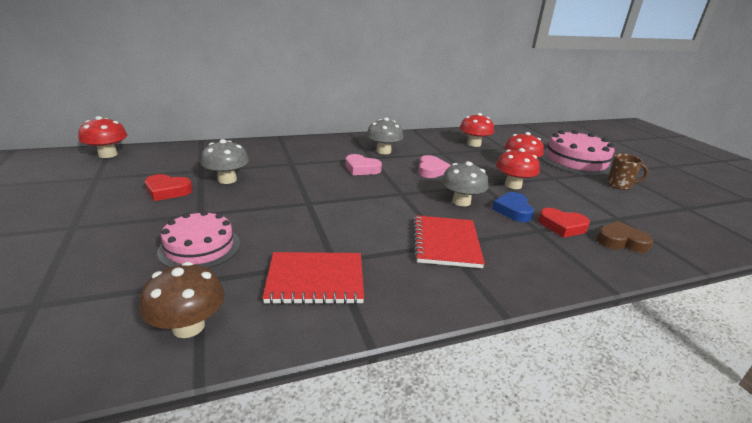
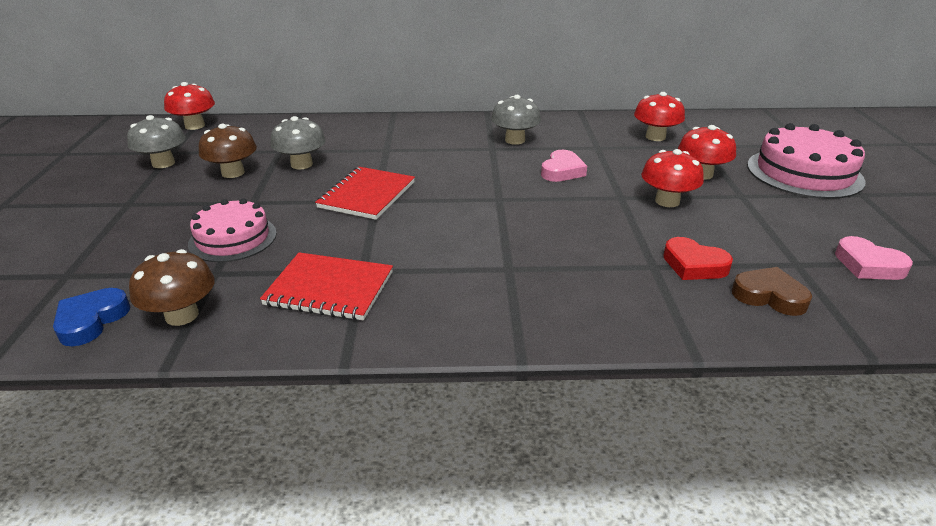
camera: 20 degrees right, 5 degrees up
red heart [145,174,192,201] -> brown mushroom [199,124,257,178]
pink heart [345,154,382,175] -> pink heart moved to [835,236,913,280]
red notebook [413,215,485,268] -> red notebook moved to [315,167,415,220]
grey mushroom [442,161,488,206] -> grey mushroom moved to [127,115,186,168]
blue heart [492,192,534,222] -> blue heart moved to [53,288,130,346]
brown mug [607,154,649,190] -> none

